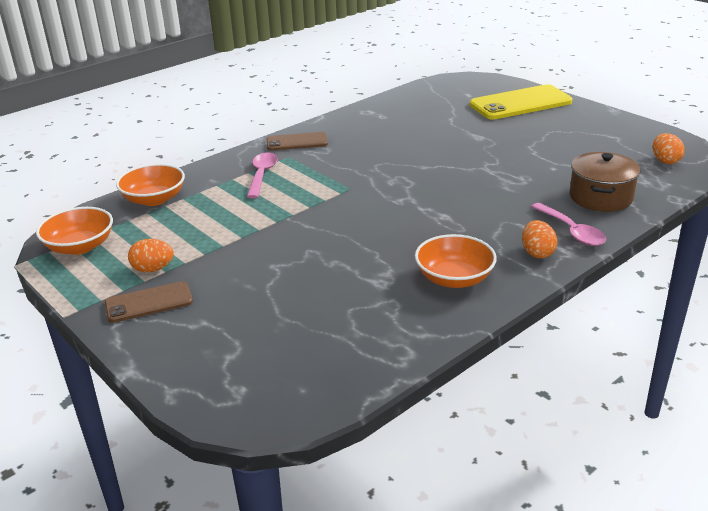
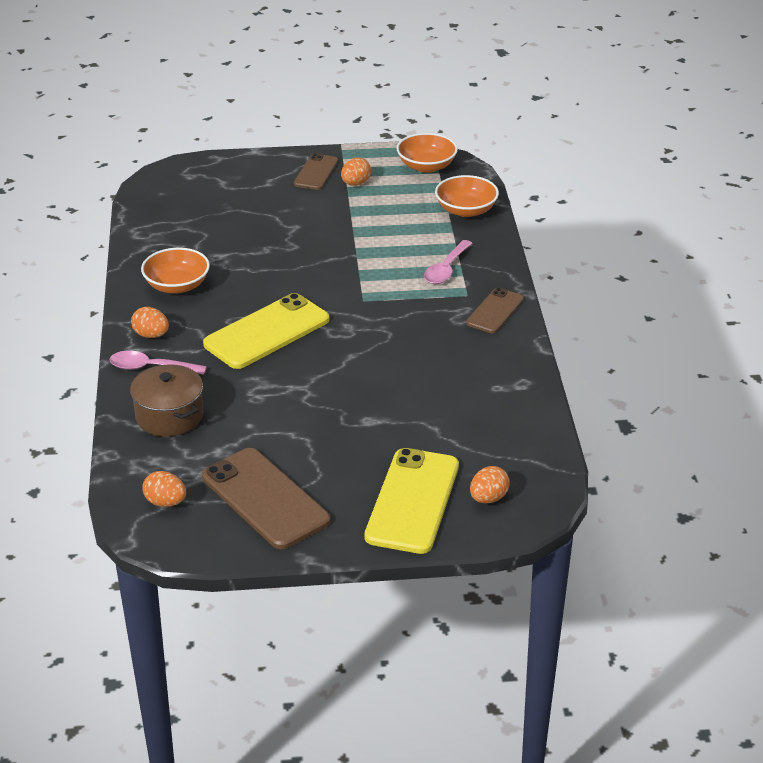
camera: 125 degrees right, 5 degrees up
pink spoon [247,152,278,198] -> pink spoon turned 75 degrees clockwise [424,240,473,284]
none -> brown phone [202,448,331,549]
none -> yellow phone [203,293,329,369]
none -> orange egg [470,466,510,503]

